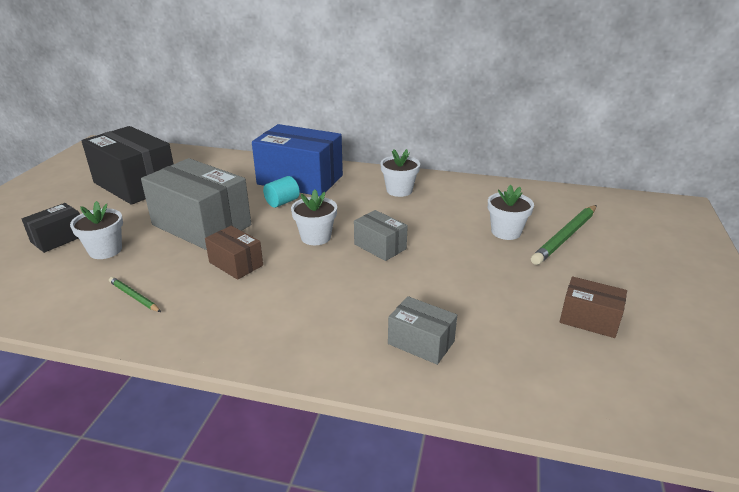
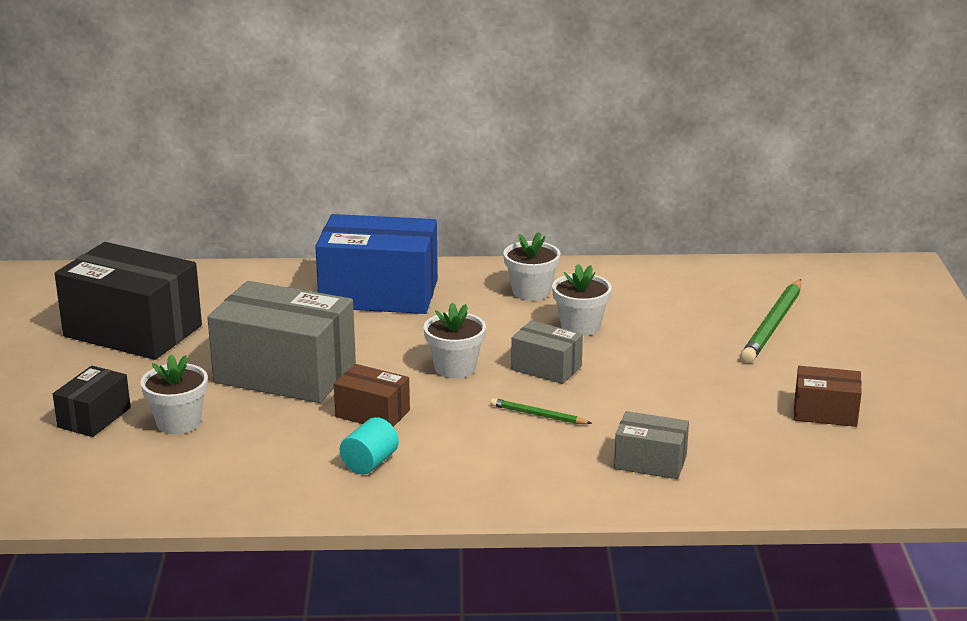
camera: 15 degrees left, 5 degrees down
green pencil [109,277,161,312] -> green pencil moved to [490,398,592,424]
turquoise cylinder [263,176,300,208] -> turquoise cylinder moved to [340,417,399,475]
white flower pot [488,185,534,240] -> white flower pot moved to [552,264,612,336]

